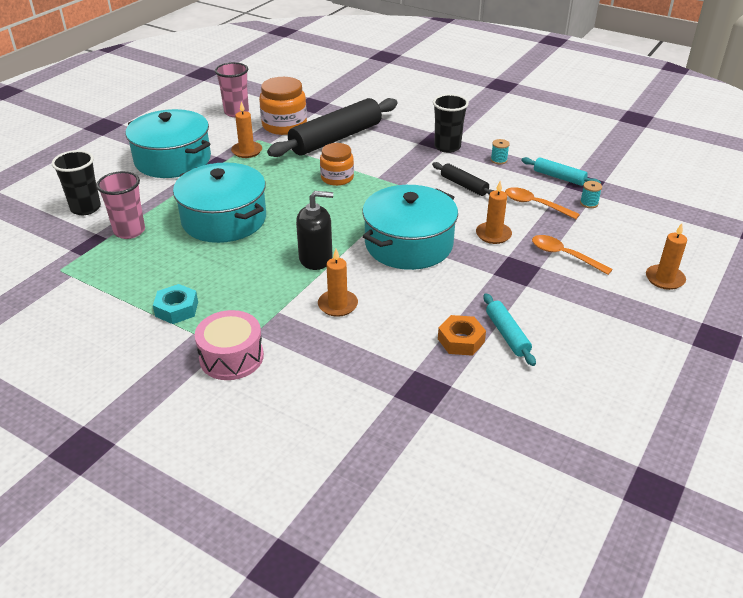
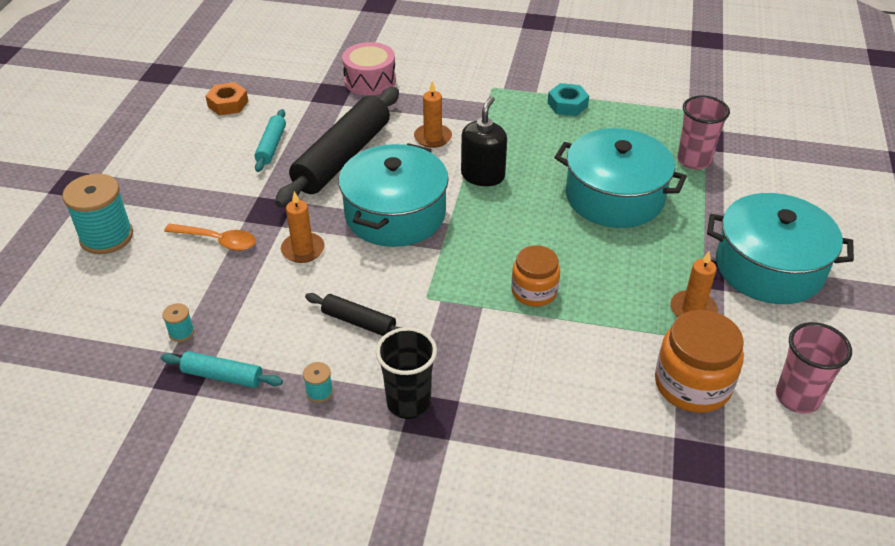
camera: 160 degrees right, 5 degrees up
black cup [52,150,101,215] -> none
pink drum [195,310,264,380] -> pink drum moved to [342,42,396,96]
black rolling pin [267,98,398,157] -> black rolling pin moved to [275,87,399,208]
black soap dispenser [296,191,333,270] -> black soap dispenser turned 135 degrees clockwise [461,96,507,186]
orange nut [438,315,486,356] -> orange nut moved to [206,82,248,115]
turquoise rolling pin [483,293,536,366] -> turquoise rolling pin turned 45 degrees clockwise [254,109,286,172]
orange spoon [505,187,580,219] -> none
orange candle [646,223,687,290] -> turquoise spool [62,173,133,254]

